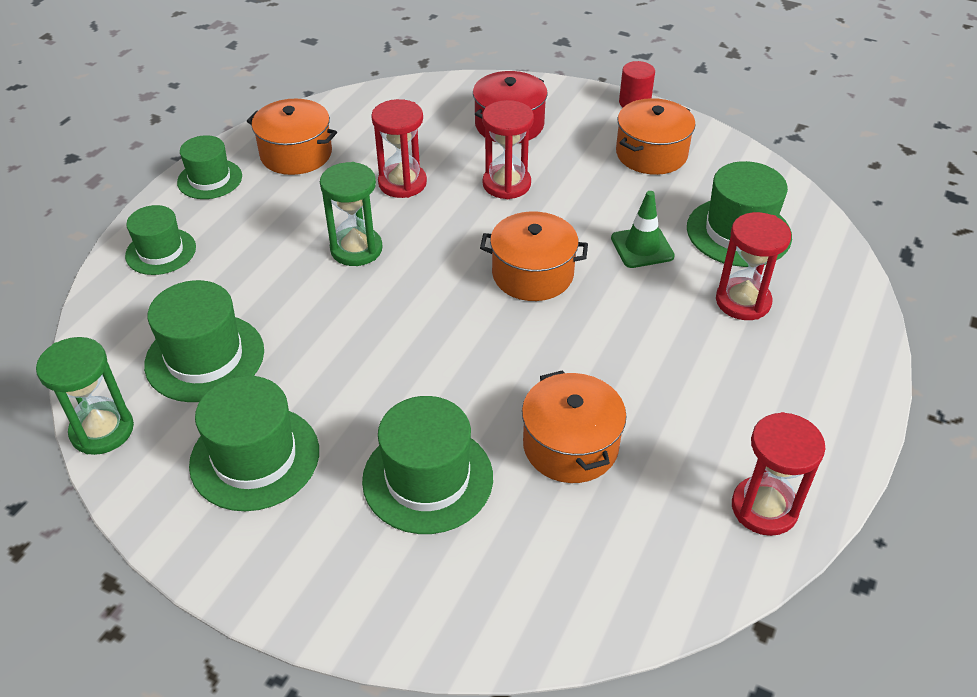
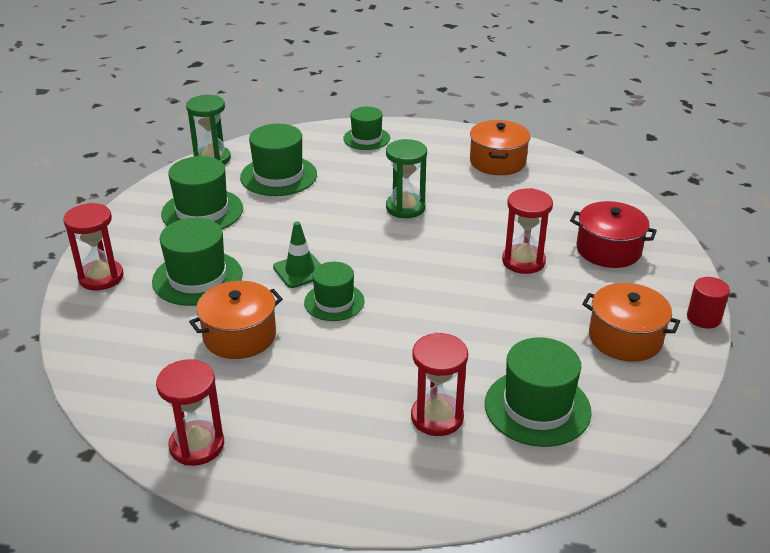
camera: 75 degrees right, 10 degrees down
green hat [177,135,242,199] -> green hat moved to [304,262,365,321]
red hourglass [371,99,427,198] -> red hourglass moved to [63,203,123,290]
orange pot [480,211,588,301] -> none
green traffic cone [611,191,675,268] -> green traffic cone moved to [273,221,321,288]

